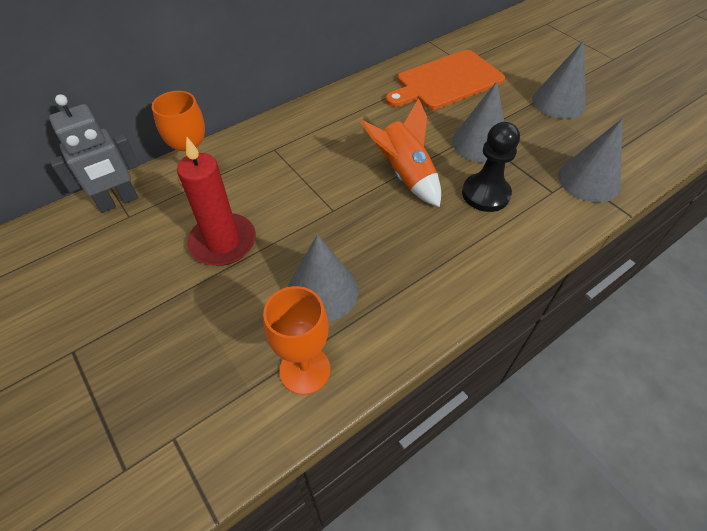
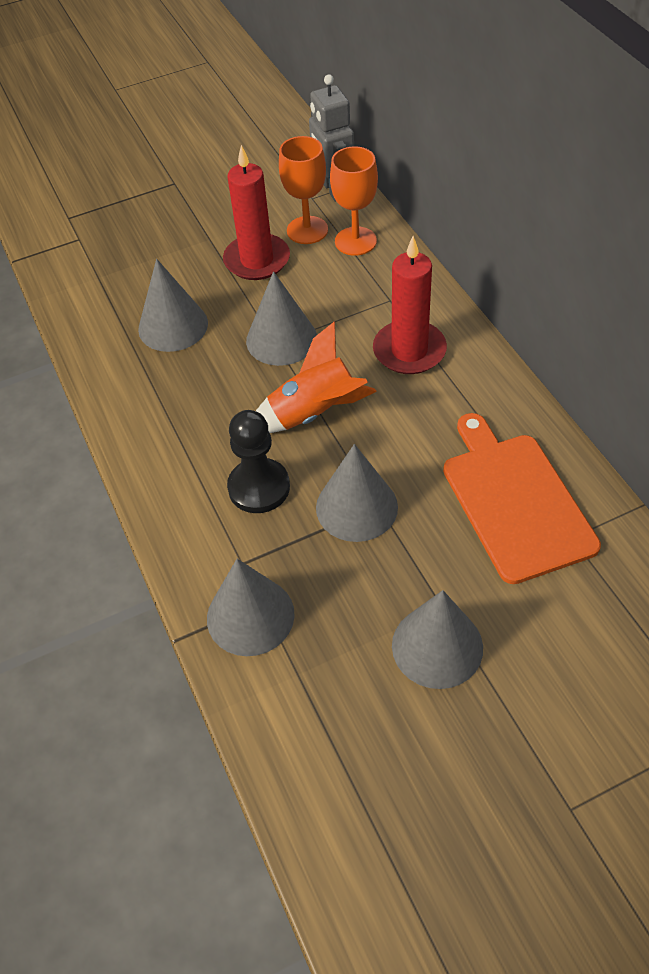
camera: 105 degrees right, 0 degrees up
orange goblet [263,286,330,395] -> orange goblet moved to [279,136,328,244]
none -> grey cone [246,271,317,366]
none -> red candle [373,236,447,374]

